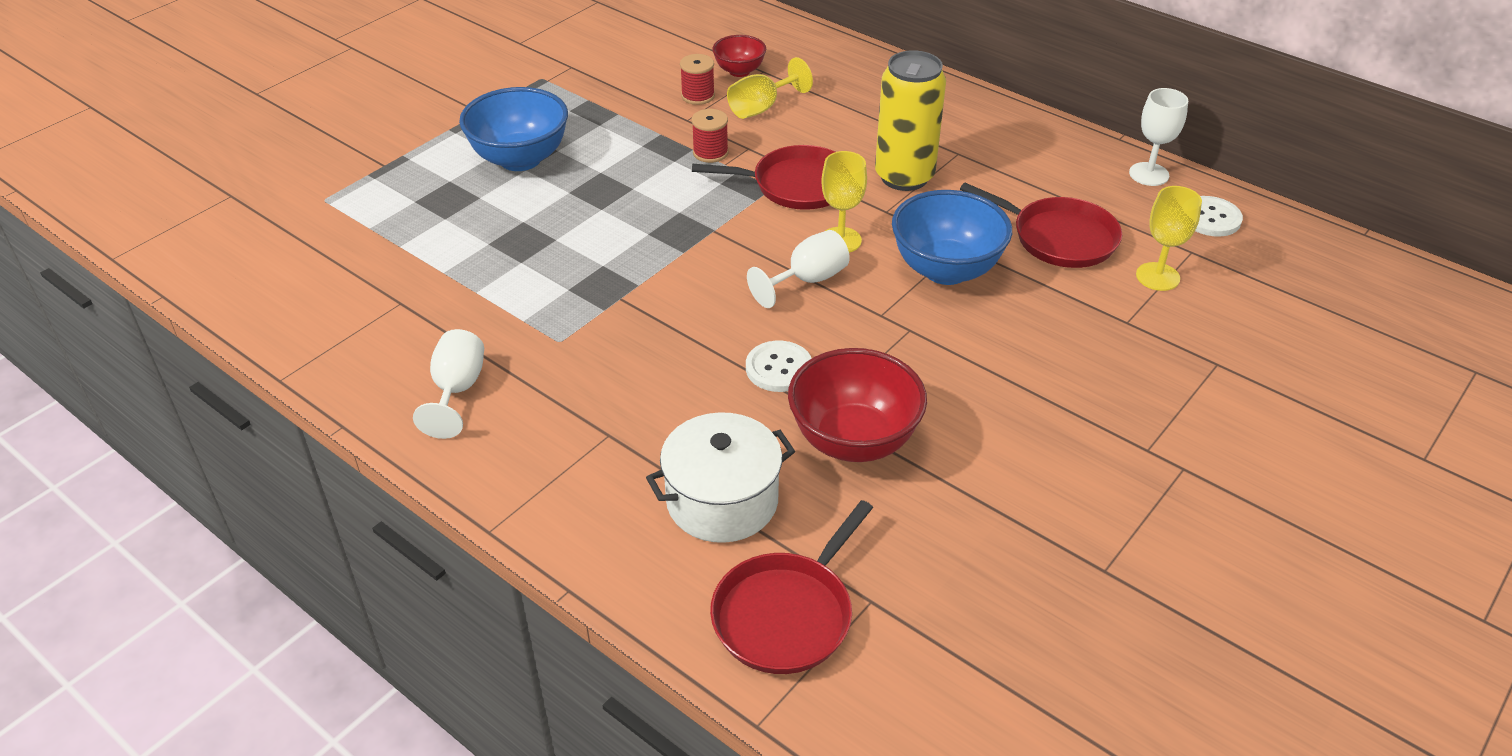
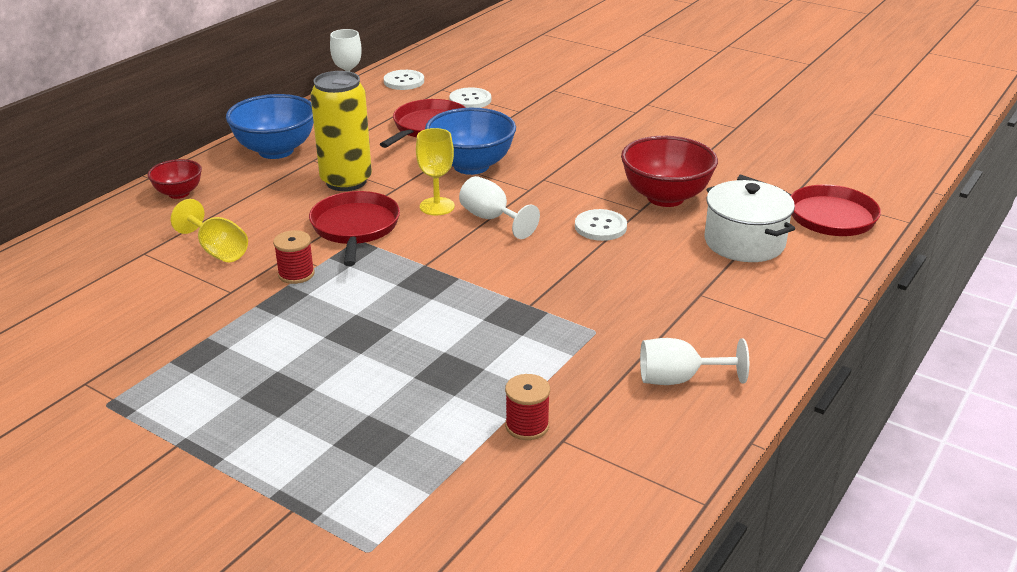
camera: 95 degrees left, 10 degrees down
blue bowl [459,87,568,171] -> blue bowl moved to [226,94,314,159]
red spool [680,54,715,105] -> red spool moved to [505,374,550,440]
red bowl [712,35,766,77] -> red bowl moved to [148,159,202,199]
yellow goblet [1136,186,1202,291] -> white button [449,87,491,108]

